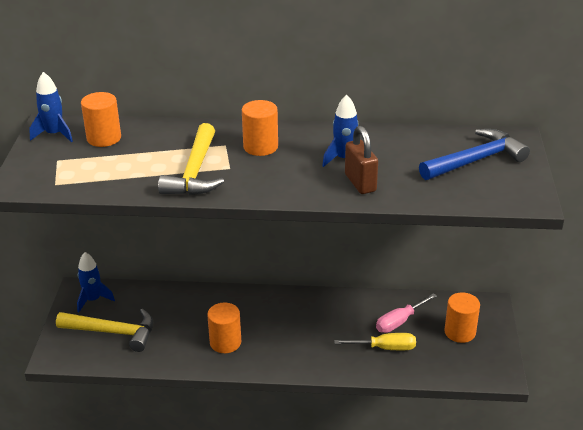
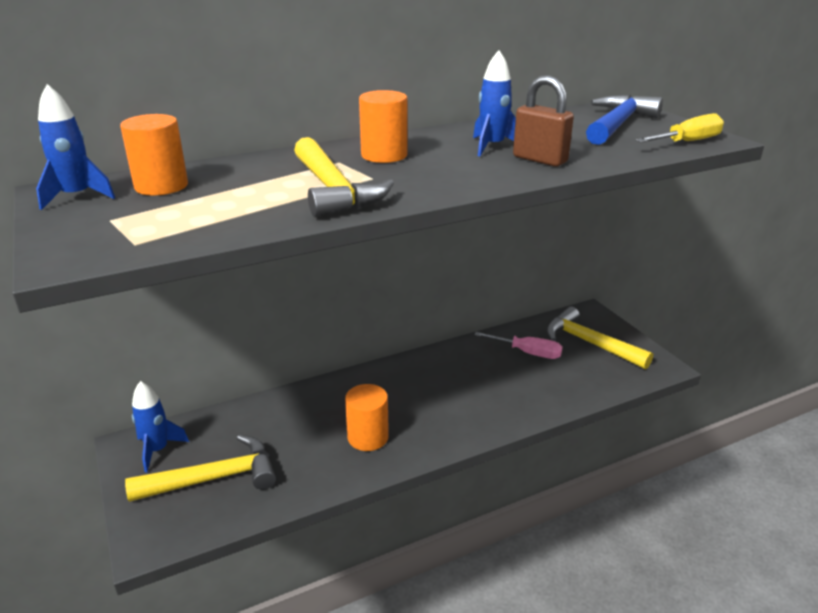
camera: 30 degrees left, 5 degrees down
yellow screwdriver [334,333,416,350] -> yellow screwdriver moved to [636,113,724,143]
pink screwdriver [376,293,437,333] -> pink screwdriver turned 90 degrees counterclockwise [474,332,563,359]
orange cylinder [444,292,480,343] -> yellow hammer [546,307,653,369]

